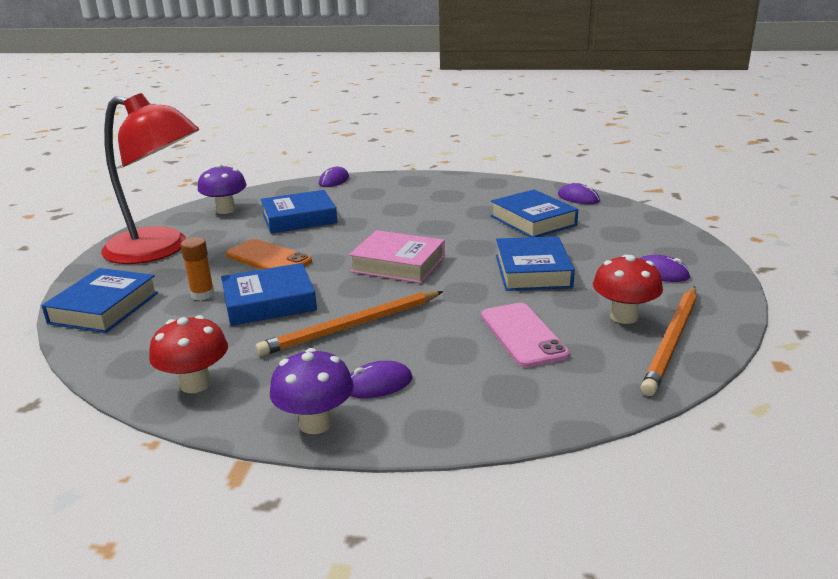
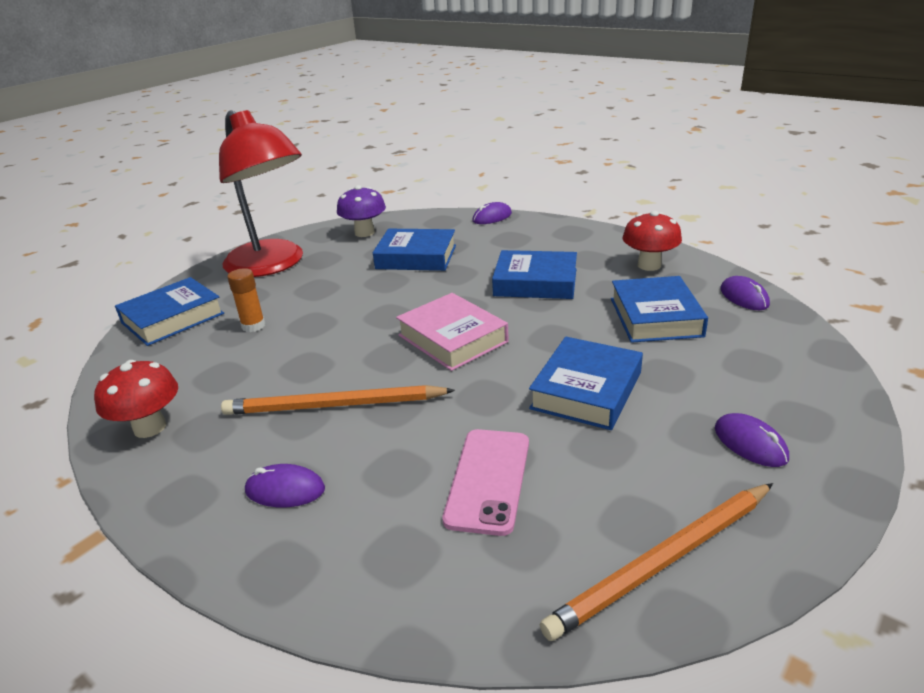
camera: 30 degrees right, 5 degrees up
blue book [221,263,317,326] -> blue book moved to [492,250,577,299]
orange phone [226,239,312,269] -> none
purple mushroom [270,348,354,434] -> none
red mushroom [593,254,663,324] -> red mushroom moved to [623,211,682,271]

